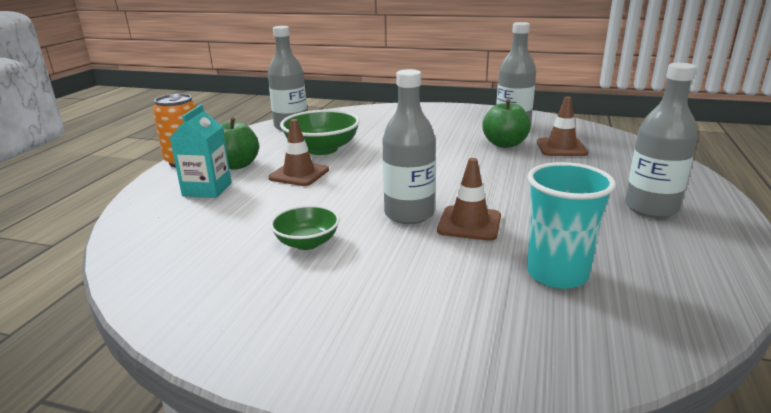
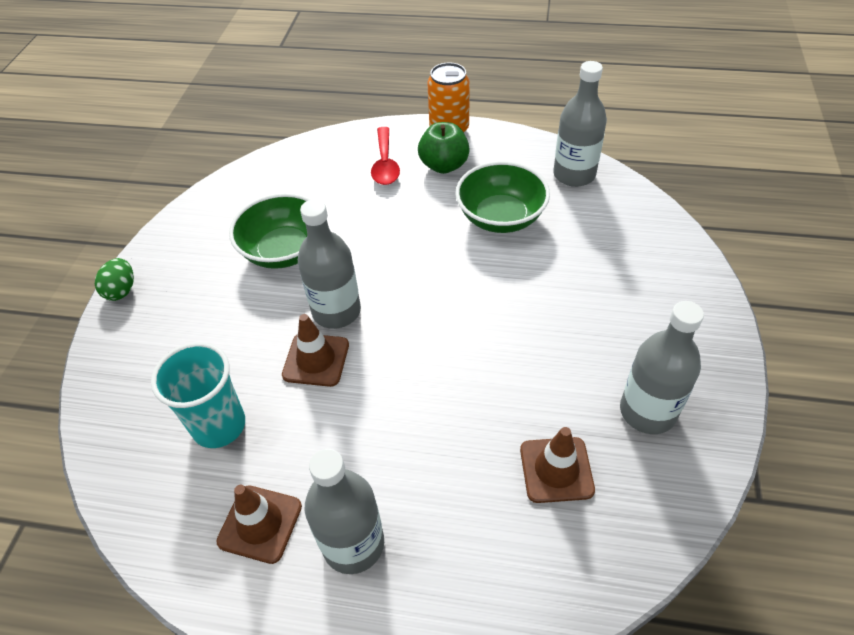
camera: 85 degrees right, 25 degrees up
turquoise carton [170,105,232,198] -> red spoon [371,127,400,185]
brown traffic cone [269,119,329,186] -> brown traffic cone moved to [216,485,302,564]
green bowl [270,205,340,250] -> green bowl [229,193,311,269], size x1.65
green apple [482,99,531,148] -> none
none -> green egg [95,258,134,301]

